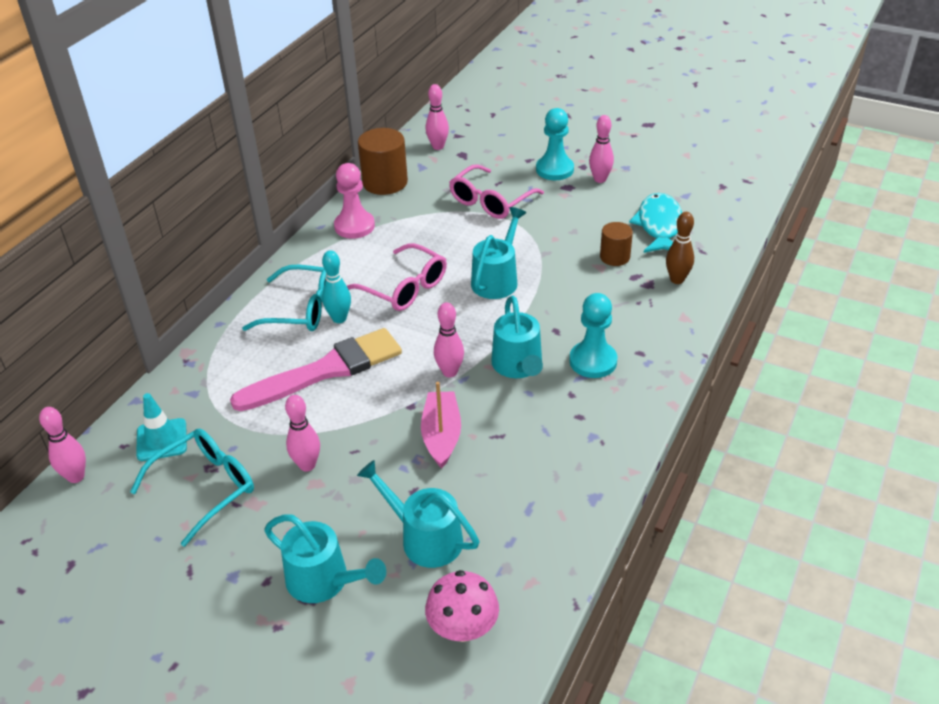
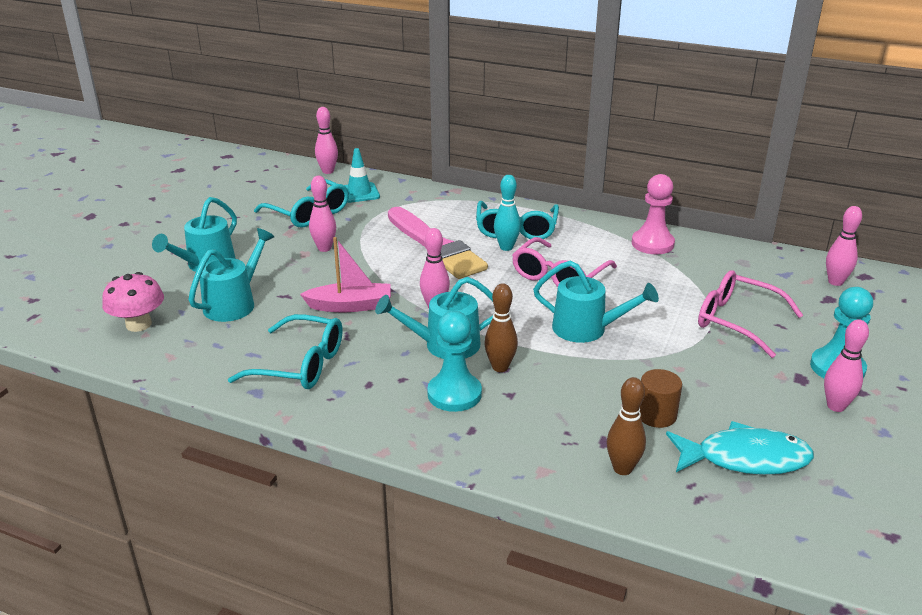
camera: 85 degrees right, 10 degrees down
brown cylinder [358,128,408,195] -> none
none -> turquoise glasses [228,314,343,389]
none -> brown bowling pin [484,283,518,372]

